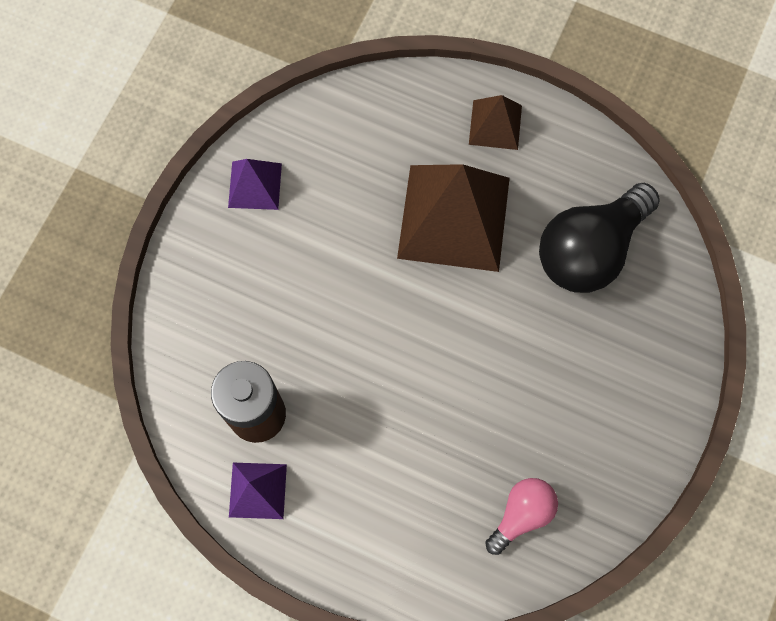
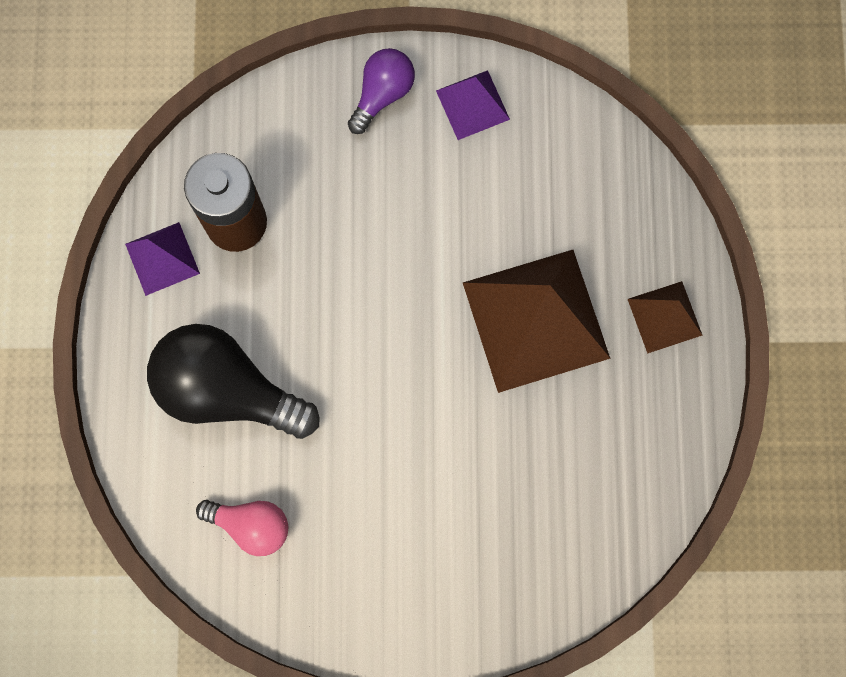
camera: 65 degrees right, 5 degrees up
black light bulb [539,183,660,293] -> black light bulb moved to [147,324,320,439]
none -> purple light bulb [348,48,415,134]

